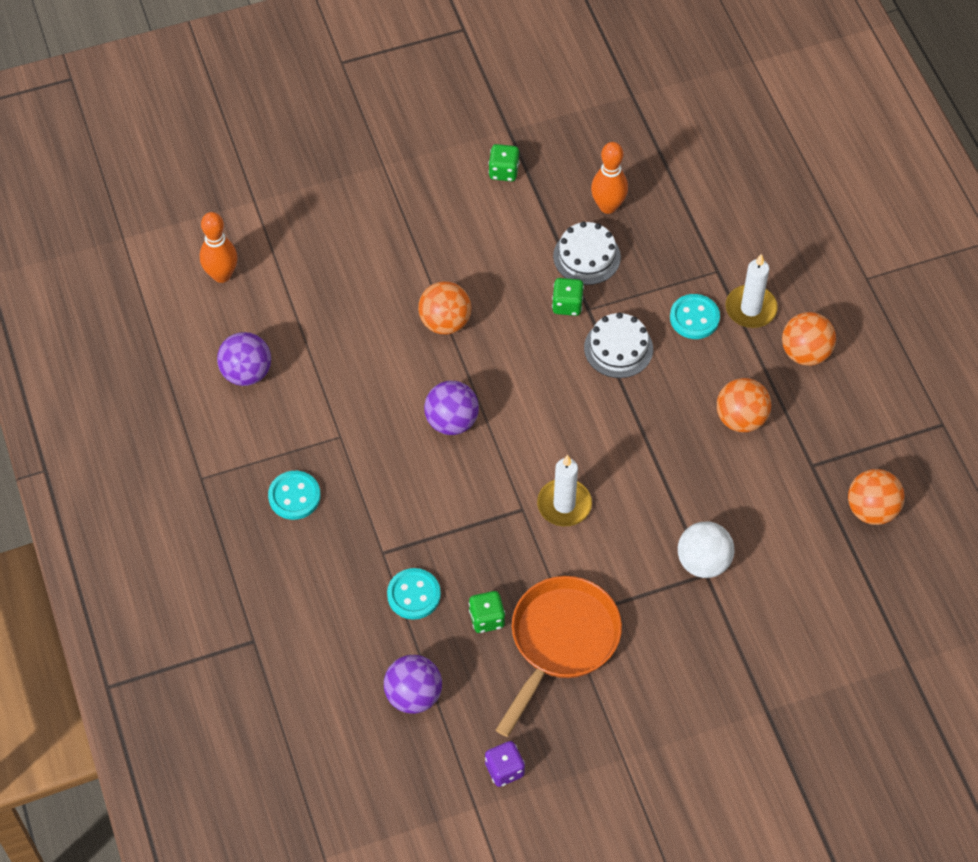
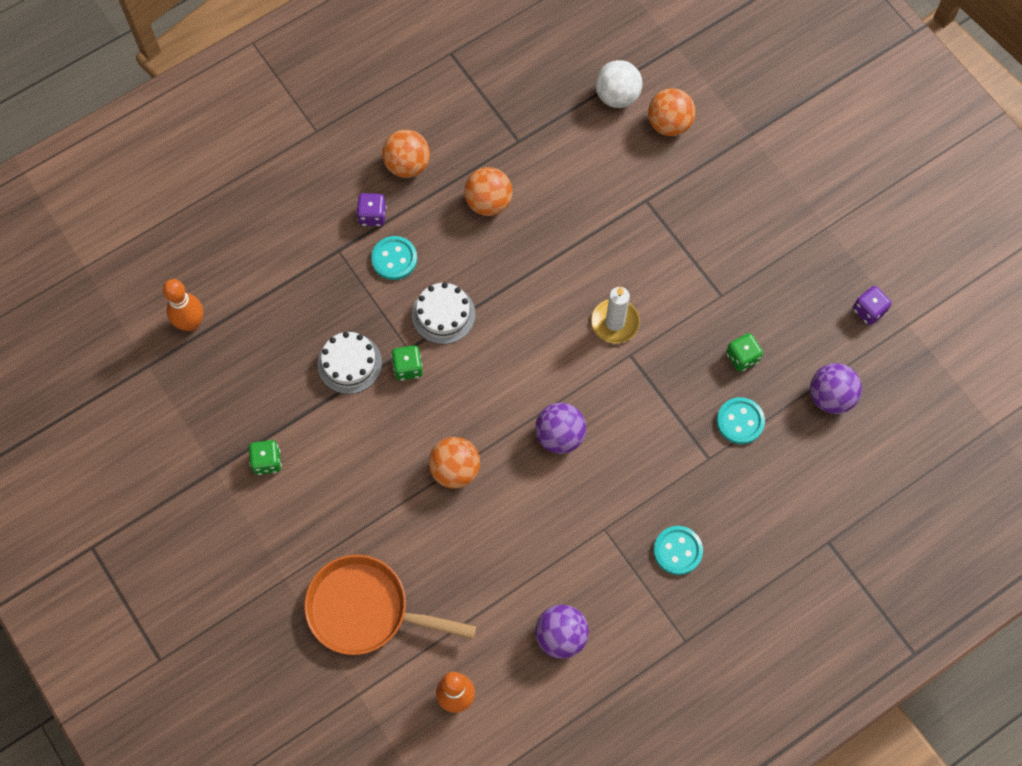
camera: 105 degrees left, 10 degrees up
orange pan [496,576,622,737] -> orange pan moved to [304,555,477,655]
orange bowling pin [591,142,628,214] -> orange bowling pin moved to [163,279,203,331]
white ball [678,521,734,578] -> white ball moved to [595,60,642,108]
white candle [725,254,778,328] -> purple dice [356,193,386,226]
orange ball [848,469,905,525] -> orange ball moved to [648,88,696,136]

